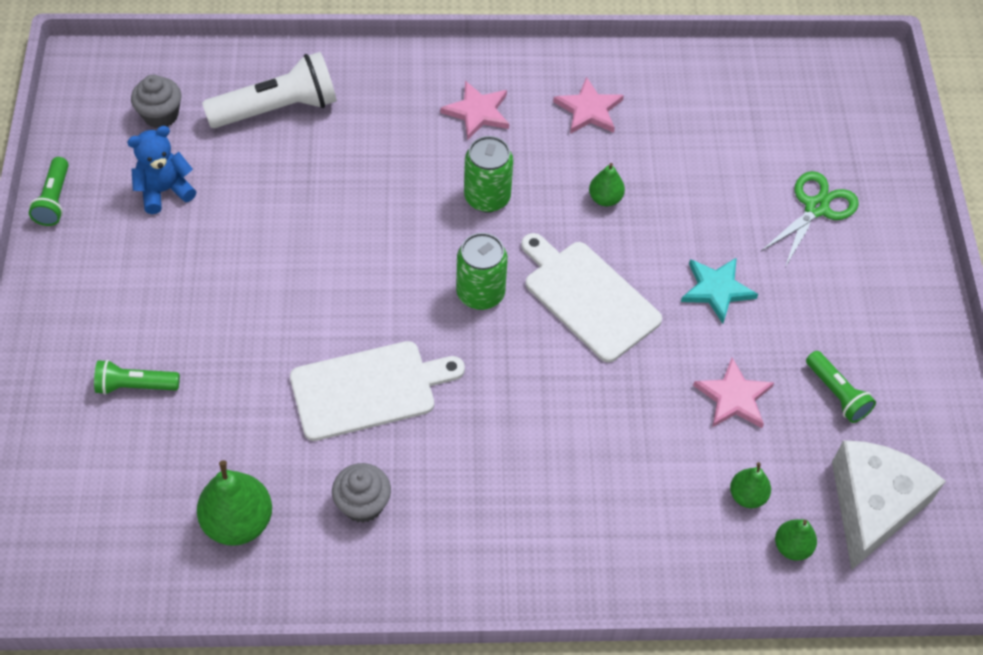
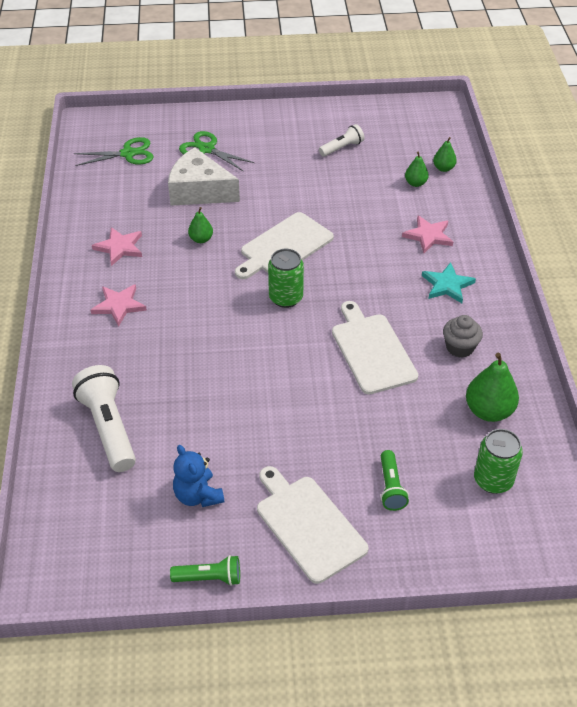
camera: 90 degrees left, 10 degrees down
grey cupcake [131,75,182,128] -> none
green can [464,136,513,213] -> green can moved to [474,429,523,494]
turquoise star [681,257,758,323] -> turquoise star moved to [422,262,476,303]
pink star [693,358,774,428] -> pink star moved to [402,215,453,253]
green flashlight [806,351,876,423] -> white flashlight [319,124,364,157]
white cheese [832,440,946,570] -> white cheese moved to [168,147,240,206]
none -> green scissors [74,137,154,166]
none -> white cutting board [257,466,368,584]

